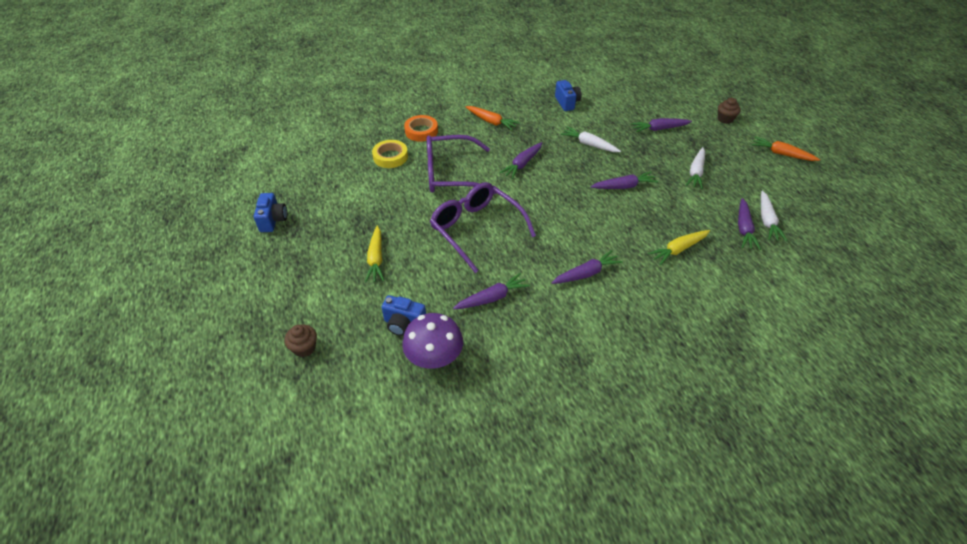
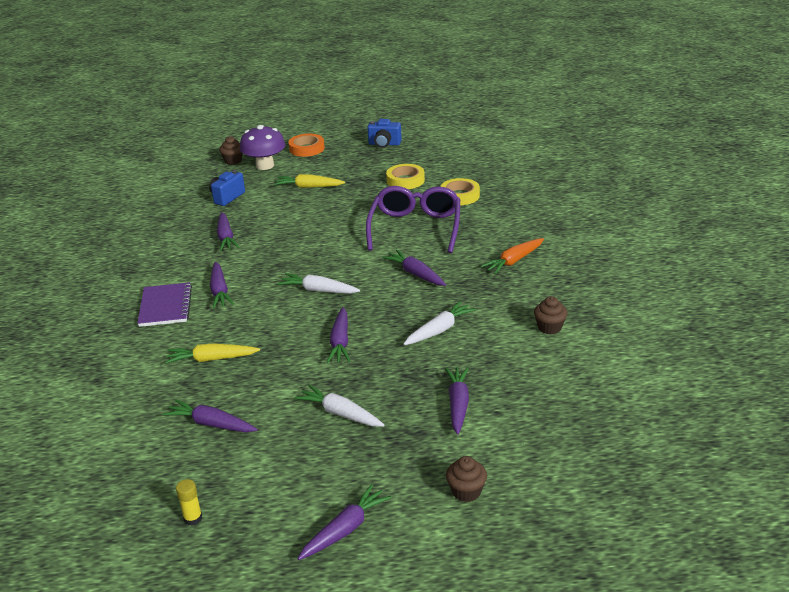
camera: 105 degrees right, 15 degrees down
purple mushroom [402,313,463,369] -> purple mushroom moved to [240,125,285,170]
orange tape [404,115,438,142] -> orange tape moved to [288,134,325,157]
purple glasses [430,182,536,273] -> none
blue camera [555,80,581,111] -> brown cupcake [534,296,567,334]
yellow carrot [648,230,710,265] -> yellow carrot turned 75 degrees counterclockwise [165,343,260,364]
orange carrot [751,137,820,161] -> purple carrot [298,484,392,560]
white carrot [761,191,787,241] -> white carrot moved to [278,273,360,294]
none -> purple notebook [137,282,192,327]
none -> yellow glue stick [176,479,202,526]
none -> yellow tape [386,164,425,189]

